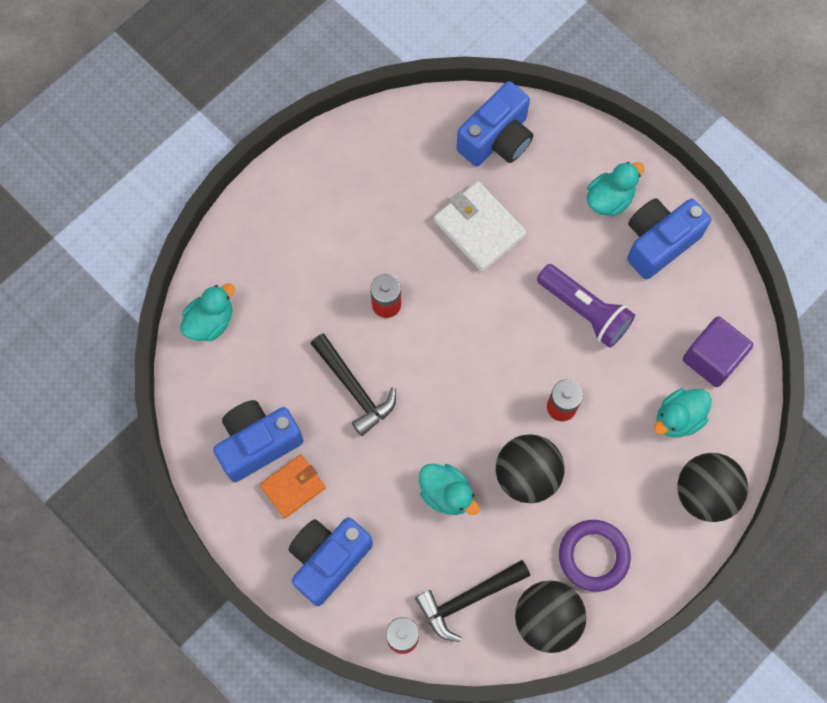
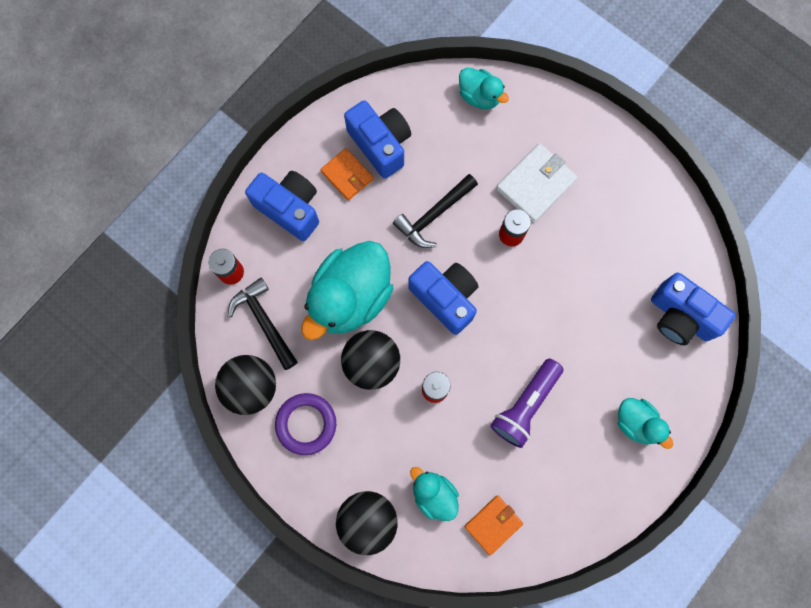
camera: 85 degrees right, 5 degrees up
turquoise duck [419,464,480,515] -> turquoise duck [301,241,394,340], size x1.92
white wallet [434,181,527,272] -> white wallet moved to [496,144,578,223]
blue camera [627,198,711,280] -> blue camera moved to [408,261,478,335]
purple cube [683,316,753,387] -> orange wallet [464,495,523,555]

